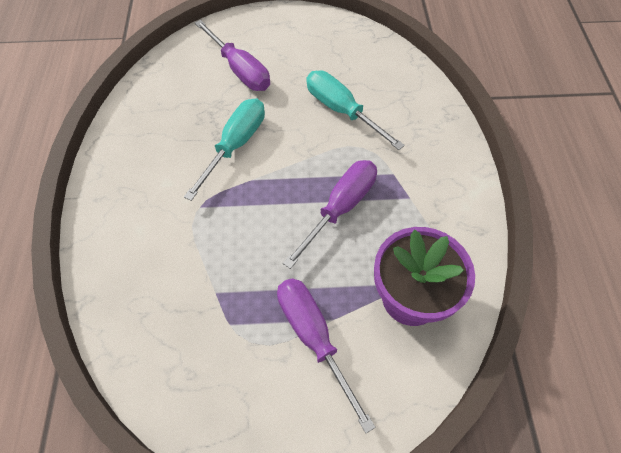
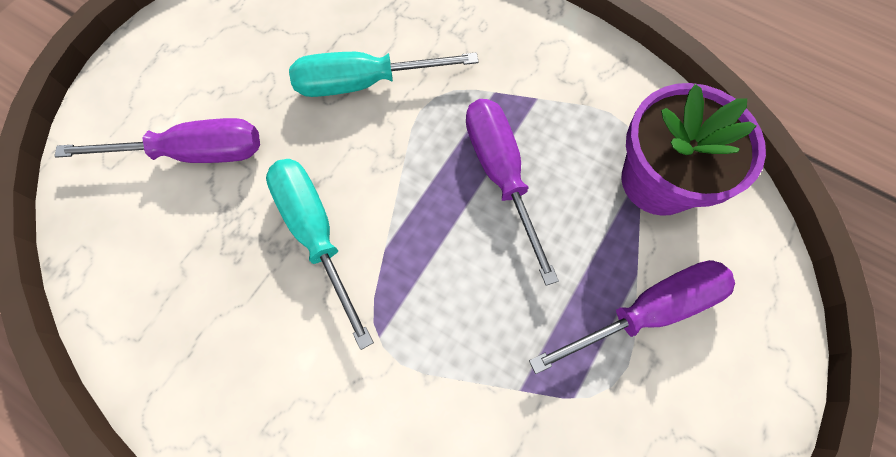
camera: 55 degrees left, 10 degrees up
purple screwdriver [277,278,376,433] -> purple screwdriver turned 150 degrees clockwise [529,260,735,374]

